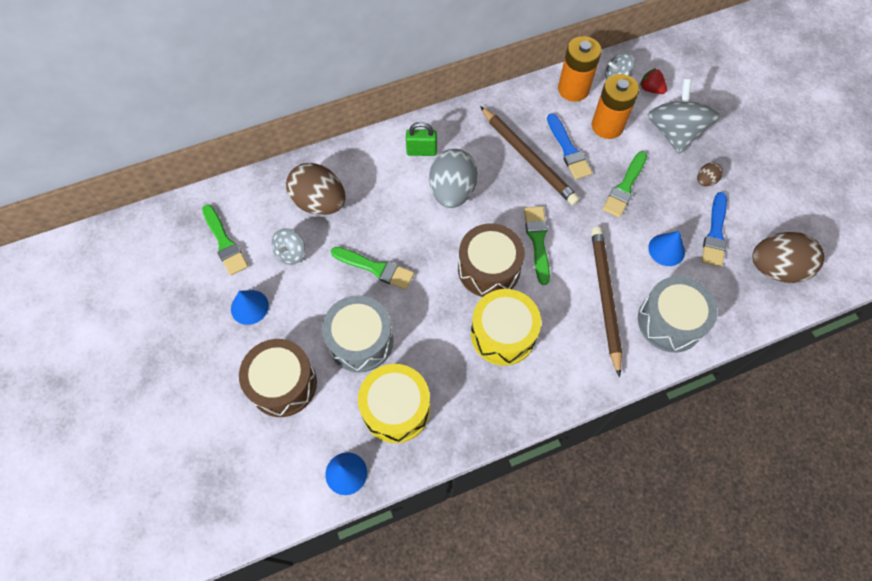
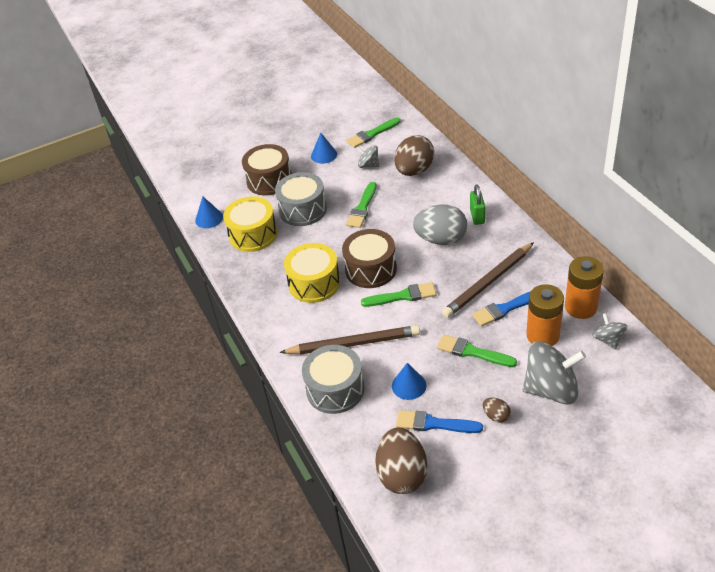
camera: 90 degrees right, 20 degrees down
red strawberry [640,68,667,94] -> none

